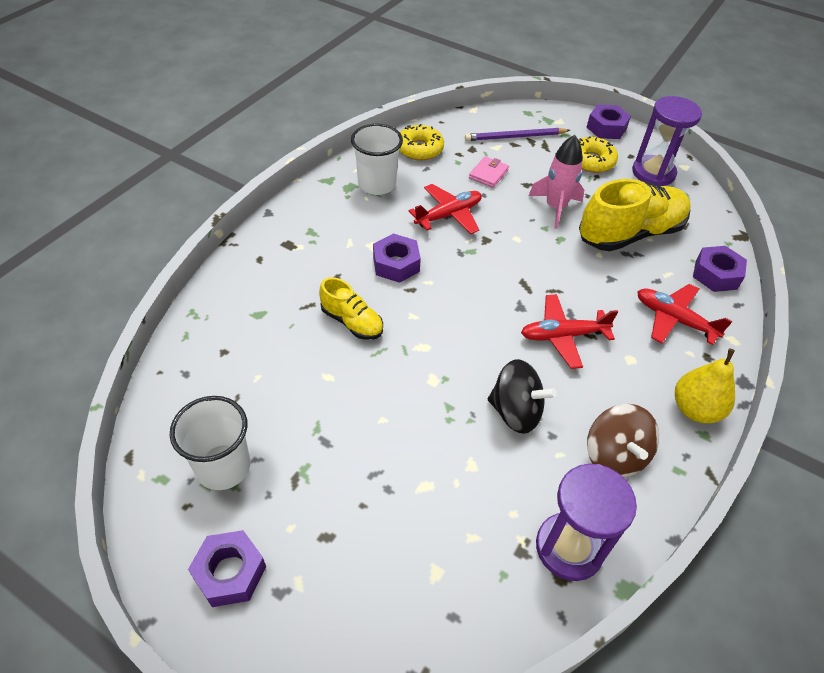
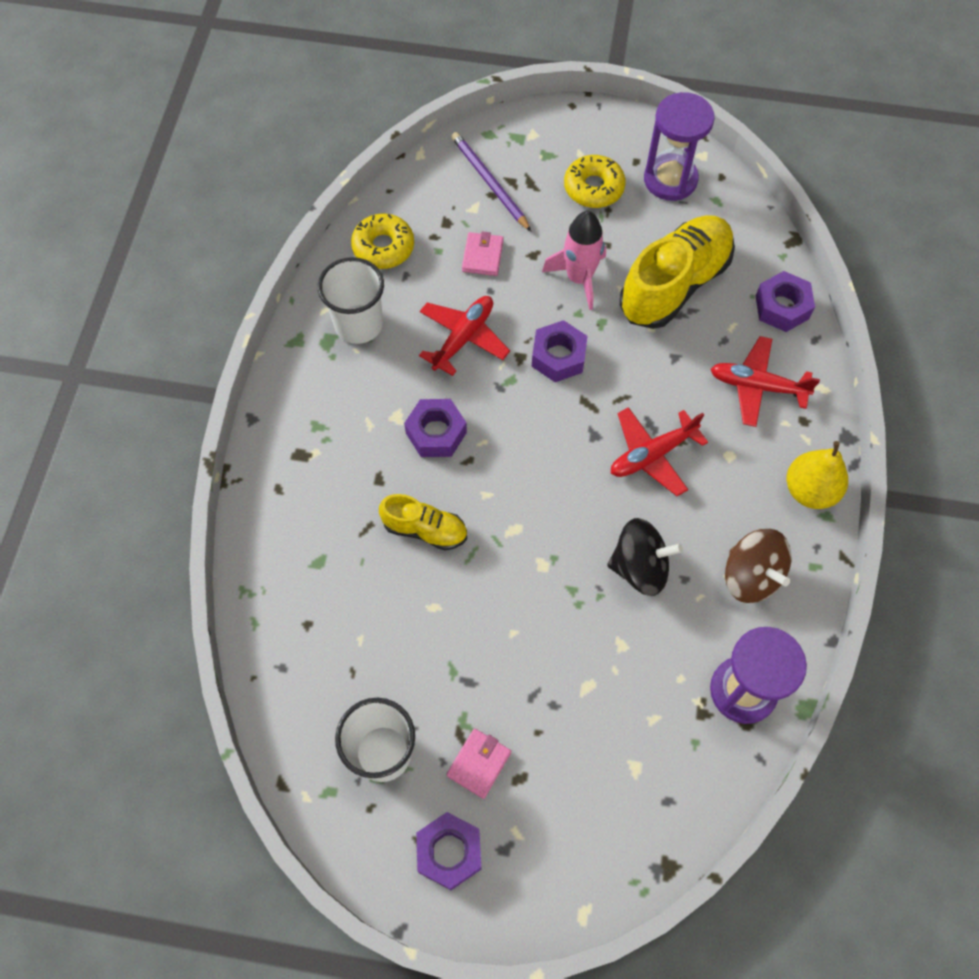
camera: 20 degrees left, 15 degrees up
purple pencil [465,128,570,141] -> purple pencil turned 90 degrees clockwise [451,132,532,232]
purple nut [586,105,631,139] -> purple nut moved to [532,320,587,382]
none -> pink wallet [446,729,511,799]

